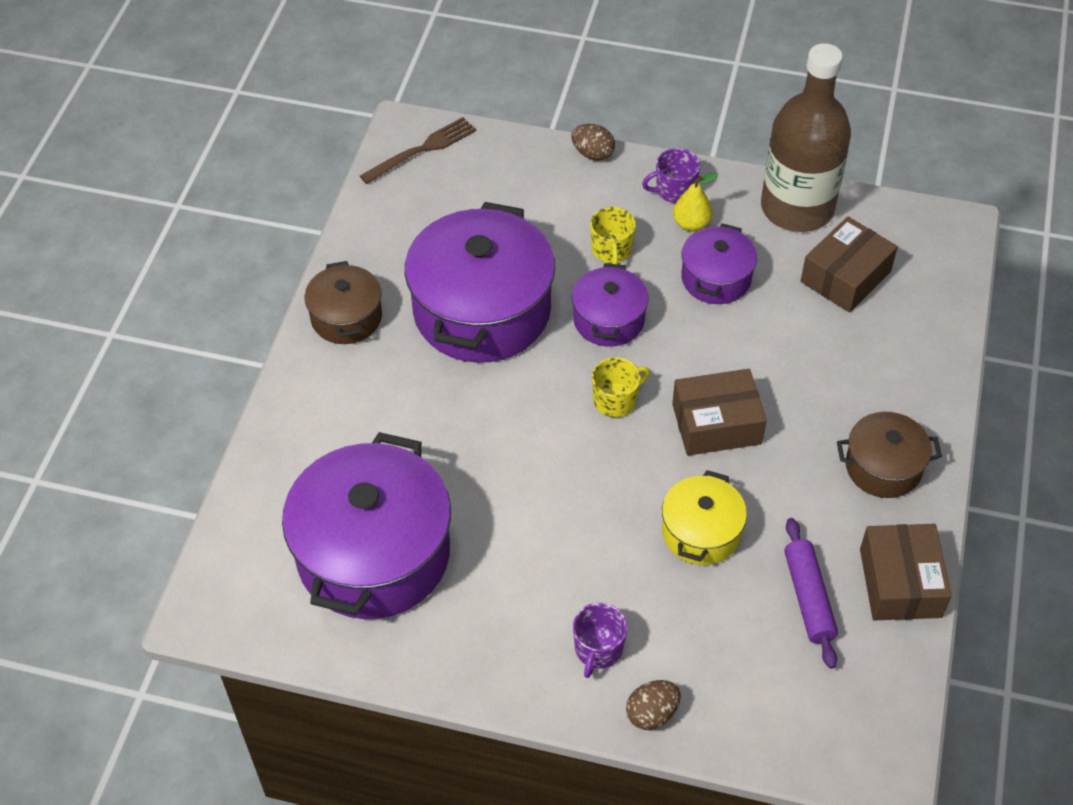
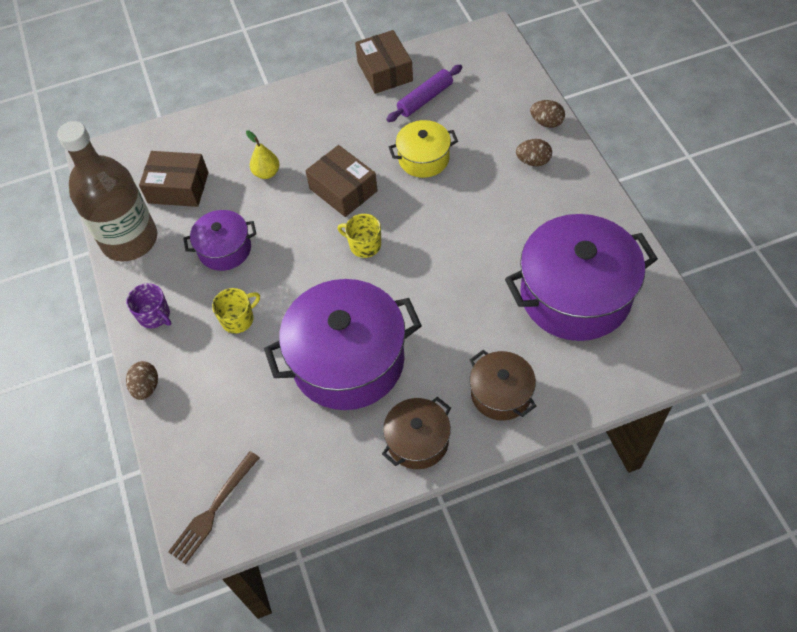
camera: 120 degrees left, 5 degrees up
brown fork [360,117,476,184] -> brown fork turned 75 degrees counterclockwise [168,451,260,564]
purple pot [572,263,649,347] -> none
purple mug [573,603,627,678] -> brown egg [516,139,552,166]
yellow pear [673,172,718,231] -> yellow pear moved to [246,130,279,179]
brown pot [837,412,942,498] -> brown pot moved to [470,350,536,420]
brown box [860,524,952,620] -> brown box turned 75 degrees counterclockwise [355,30,413,94]

